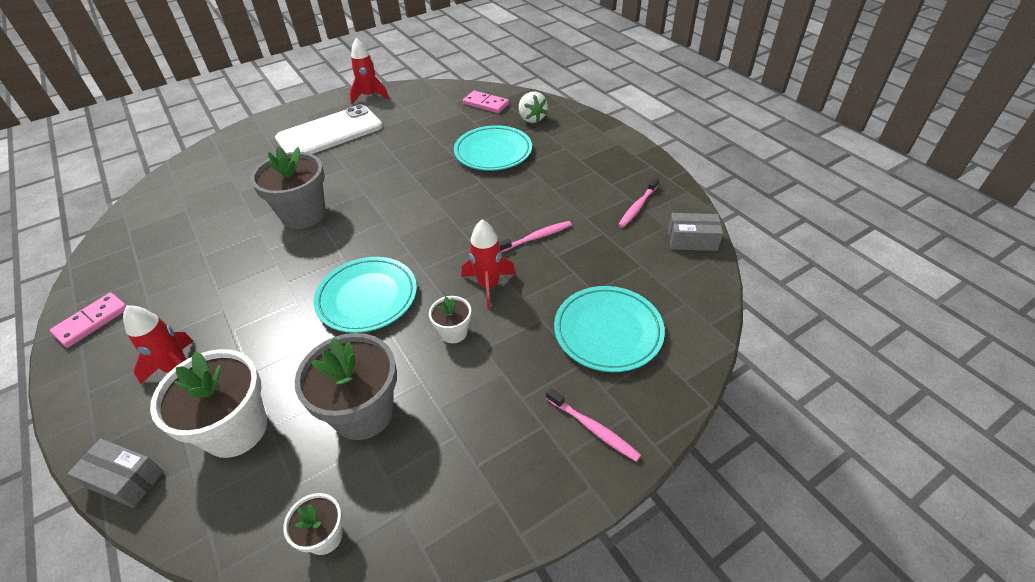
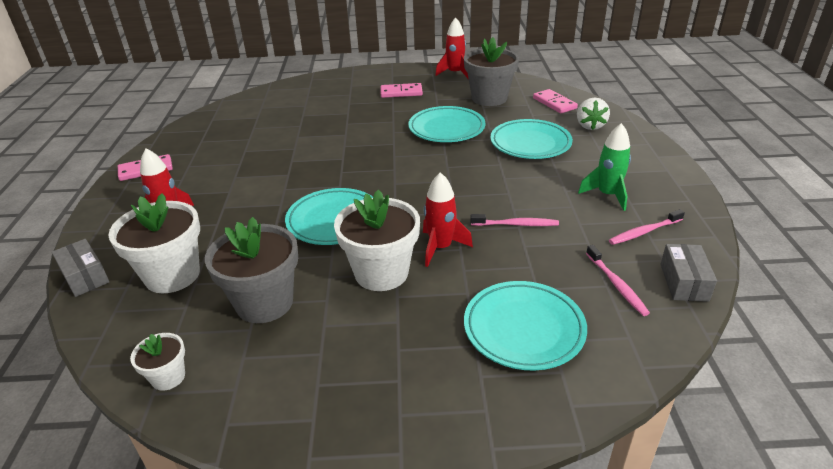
camera: 30 degrees right, 10 degrees down
grey flower pot [251,146,326,229] -> grey flower pot moved to [464,37,519,106]
white phone [275,105,382,154] -> pink domino [380,83,423,98]
white flower pot [429,296,471,343] -> white flower pot [334,189,420,291], size x1.97
pink toothbrush [546,388,641,462] -> pink toothbrush moved to [586,245,650,316]
grey box [668,213,723,251] -> grey box turned 60 degrees clockwise [660,244,717,302]
none -> turquoise plate [408,106,485,142]
none -> green rocket [578,123,631,211]

